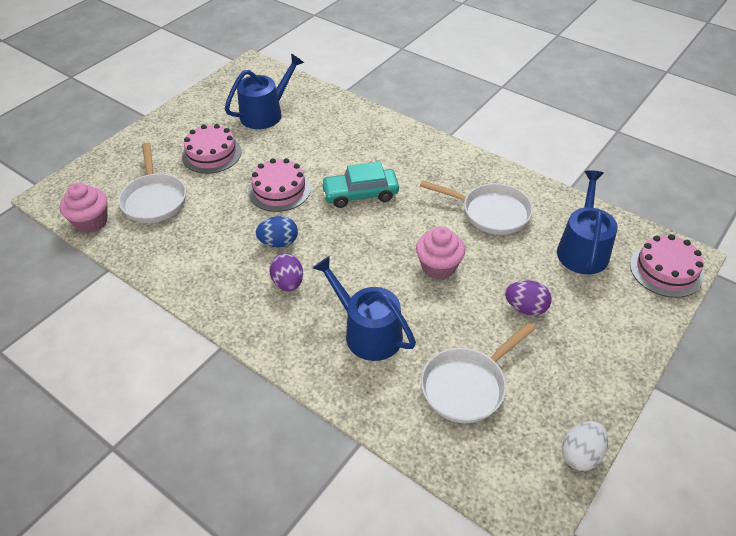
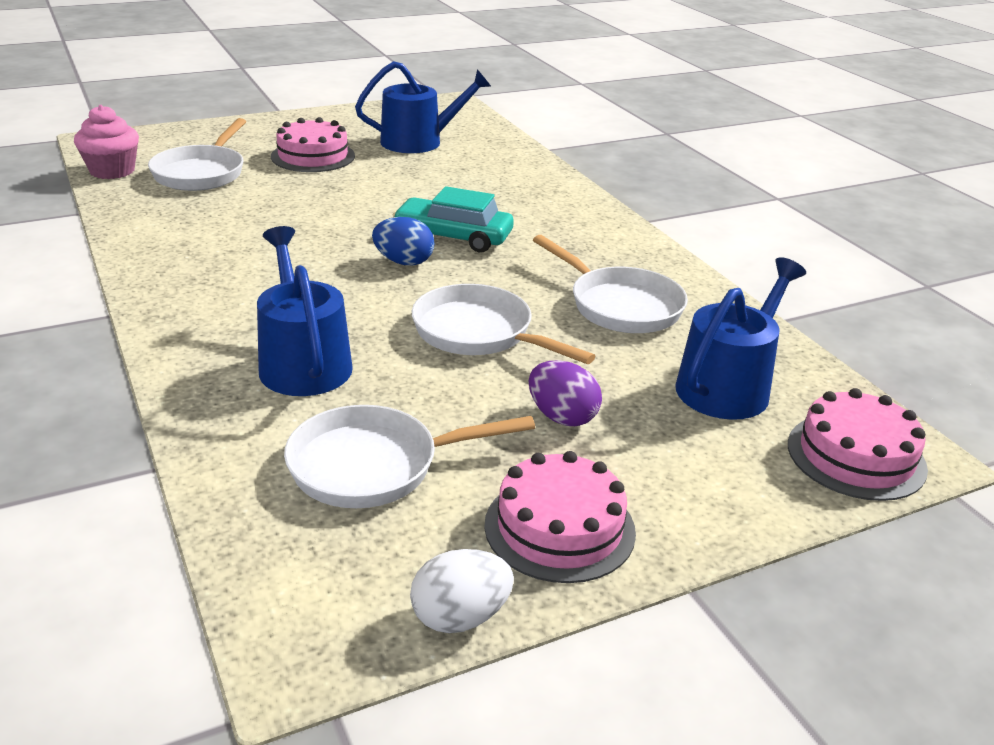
camera: 25 degrees right, 15 degrees down
pink cake [248,158,311,212] -> pink cake moved to [484,451,636,583]
blue egg [256,216,298,248] -> blue egg moved to [372,217,434,265]
purple egg [269,253,303,291] -> none
pink cupcake [416,227,465,280] -> white pan [412,284,595,364]

